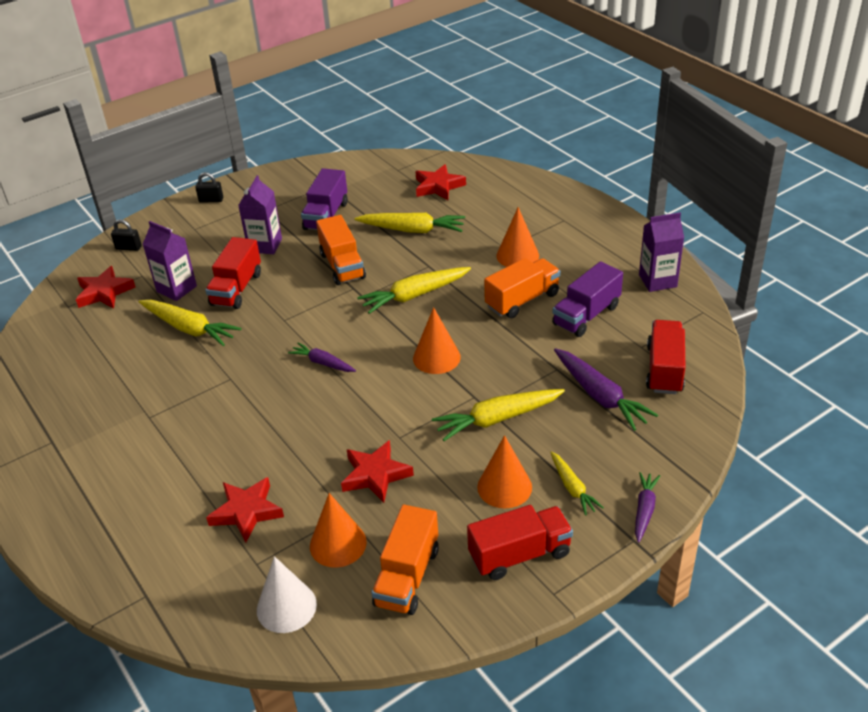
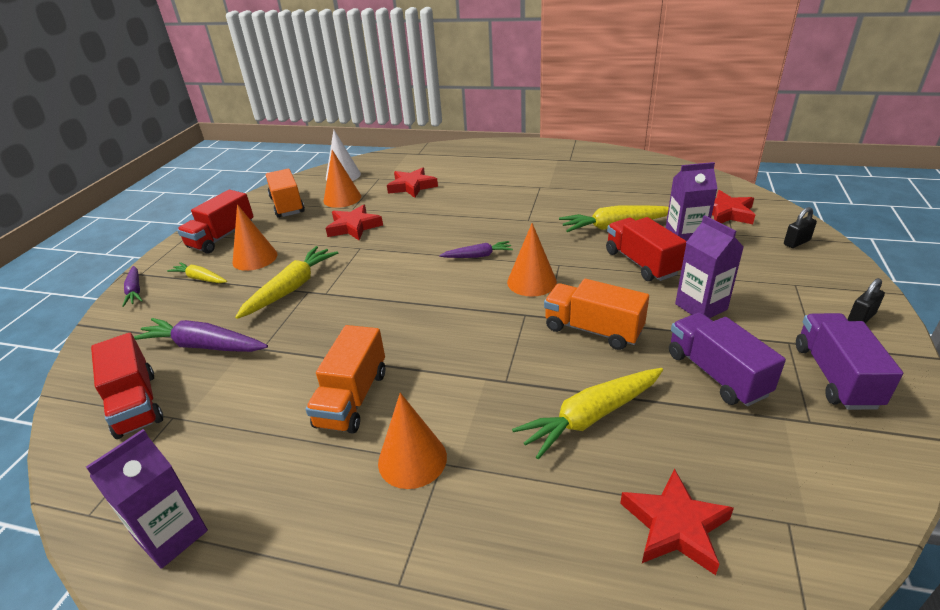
camera: 140 degrees right, 5 degrees down
yellow carrot [357,267,471,314] -> none
orange cone [413,307,461,374] -> orange cone moved to [507,223,557,297]
purple truck [552,261,623,337] -> purple truck moved to [796,313,903,410]

